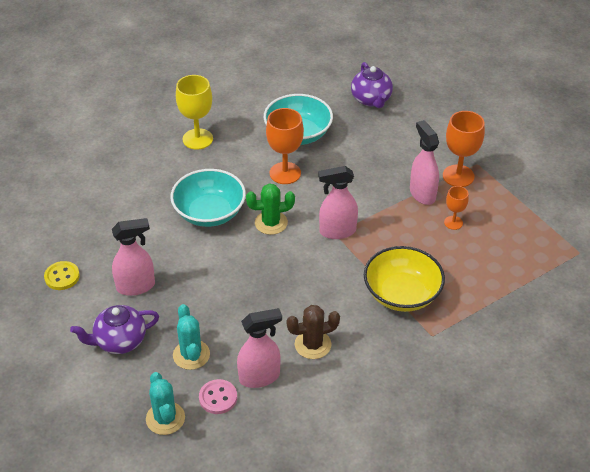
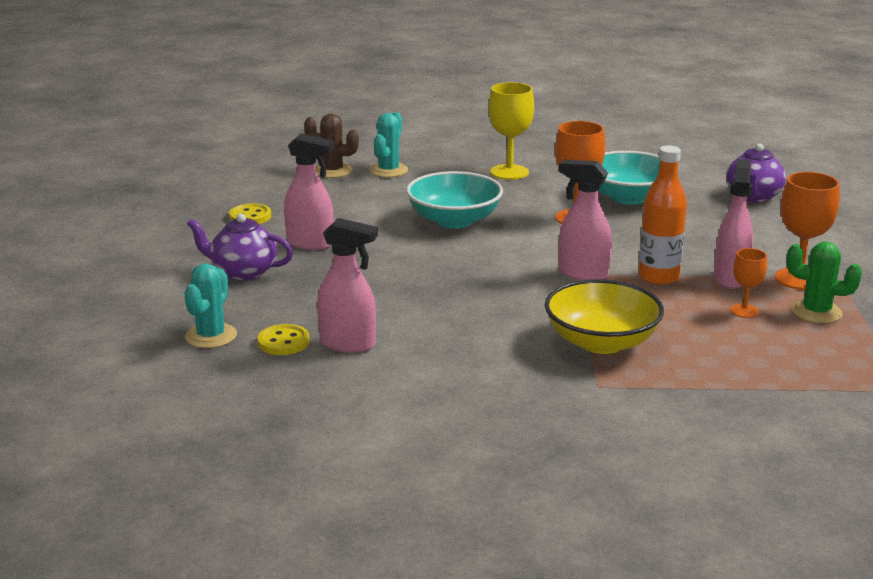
camera: 35 degrees right, 20 degrees down
turquoise cactus [173,304,210,370] -> turquoise cactus moved to [370,112,408,177]
pink button [199,379,237,414] -> yellow button [257,324,309,355]
green cactus [246,183,295,235] -> green cactus moved to [786,242,862,323]
brown cactus [287,305,340,359] -> brown cactus moved to [304,114,359,178]
none -> orange bottle [638,146,687,285]

